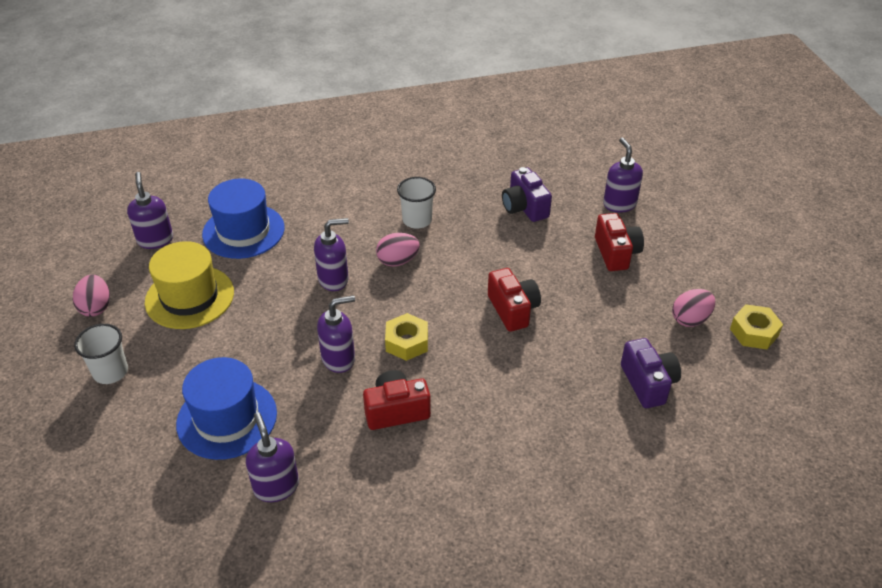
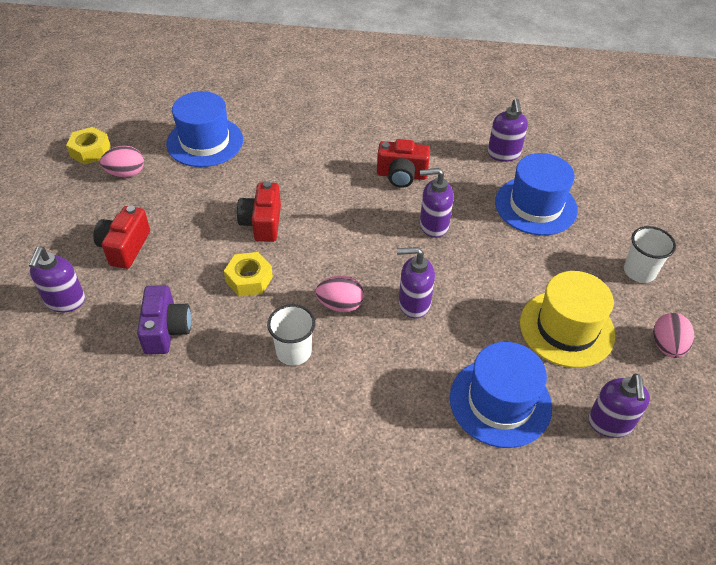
camera: 160 degrees left, 5 degrees up
yellow nut [385,313,428,361] -> yellow nut moved to [224,252,273,296]
purple camera [621,338,681,408] -> blue hat [166,91,243,167]

